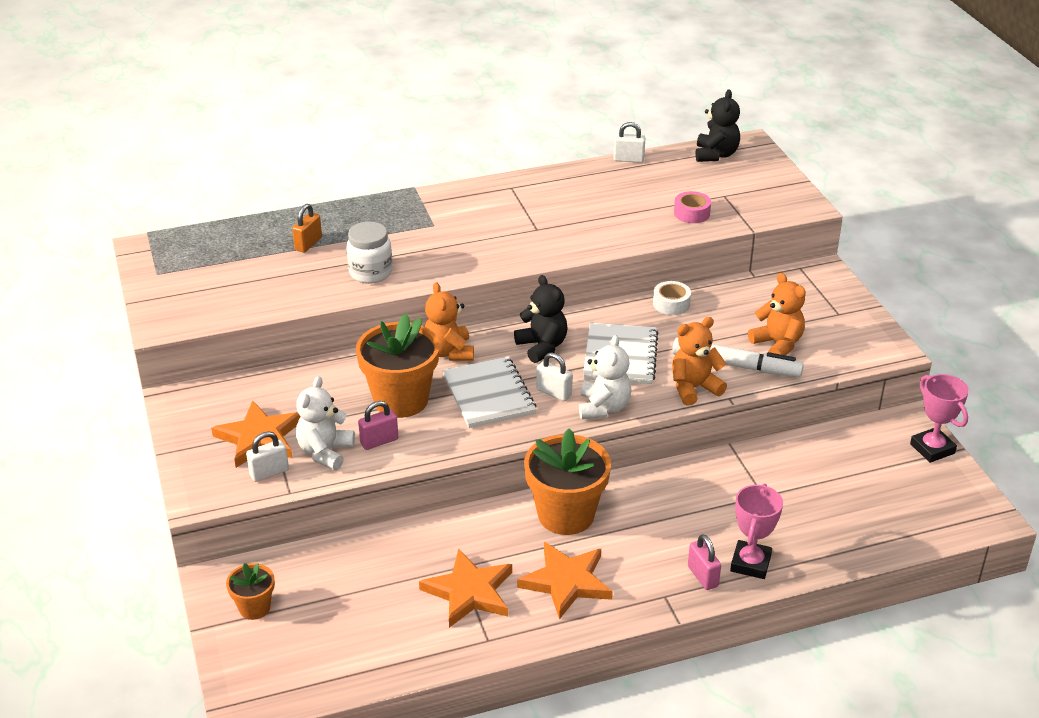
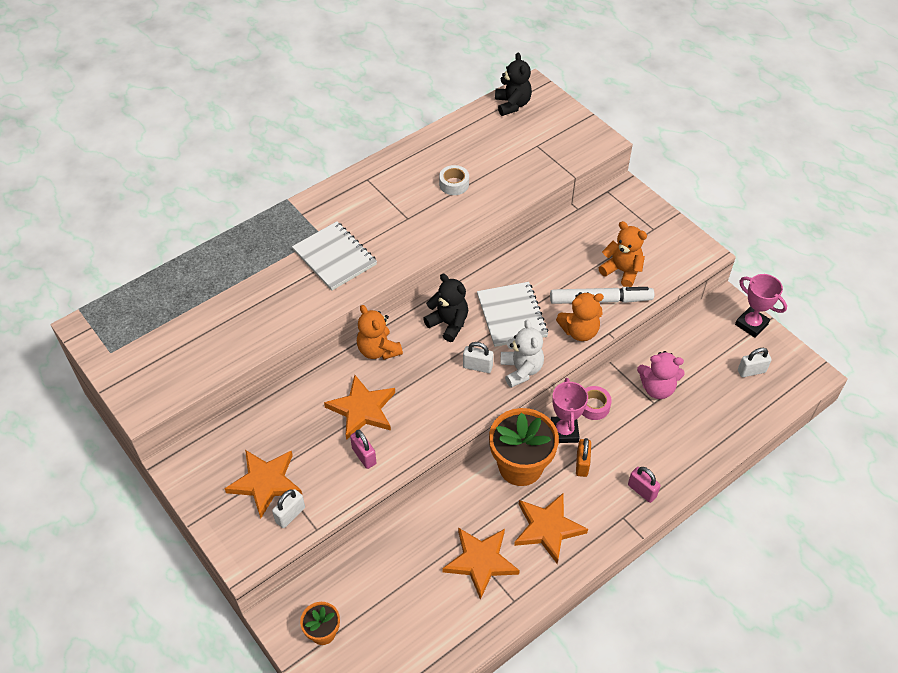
camera: 20 degrees left, 15 degrees up
orange padlock [292,204,322,253] -> orange padlock moved to [576,438,591,477]
white teddy bear [296,376,355,471] -> none
white jar [347,222,392,284] -> none
orange flower pot [356,314,440,418] -> orange star [324,375,395,440]
pink padlock [358,401,398,450] -> pink padlock turned 75 degrees counterclockwise [350,430,376,469]
white notebook [443,357,537,428] -> white notebook moved to [292,221,377,290]
white padlock [613,122,645,163] -> white padlock moved to [738,348,772,377]
white tape [653,281,691,315] -> white tape moved to [439,165,469,195]
orange teddy bear [672,317,727,406] -> orange teddy bear turned 150 degrees counterclockwise [556,292,604,341]
pink tape [674,191,711,223] -> pink tape moved to [582,386,612,420]
pink trophy [730,484,783,579] -> pink trophy moved to [551,378,588,443]
none -> pink teddy bear [637,351,685,399]

